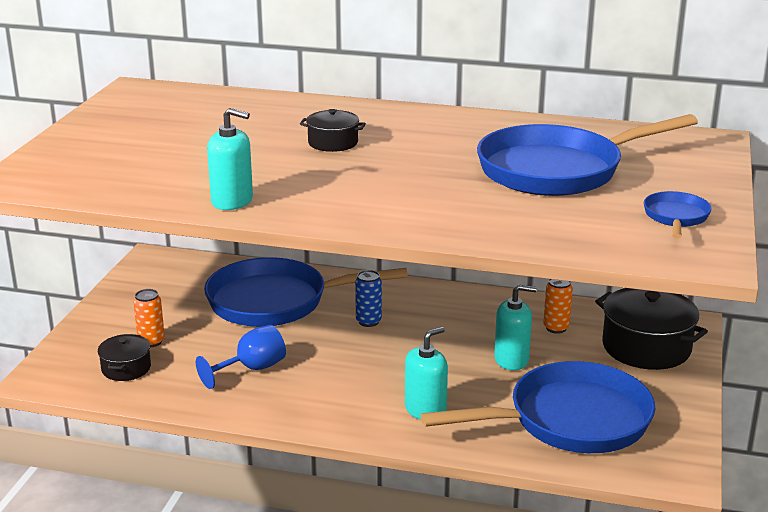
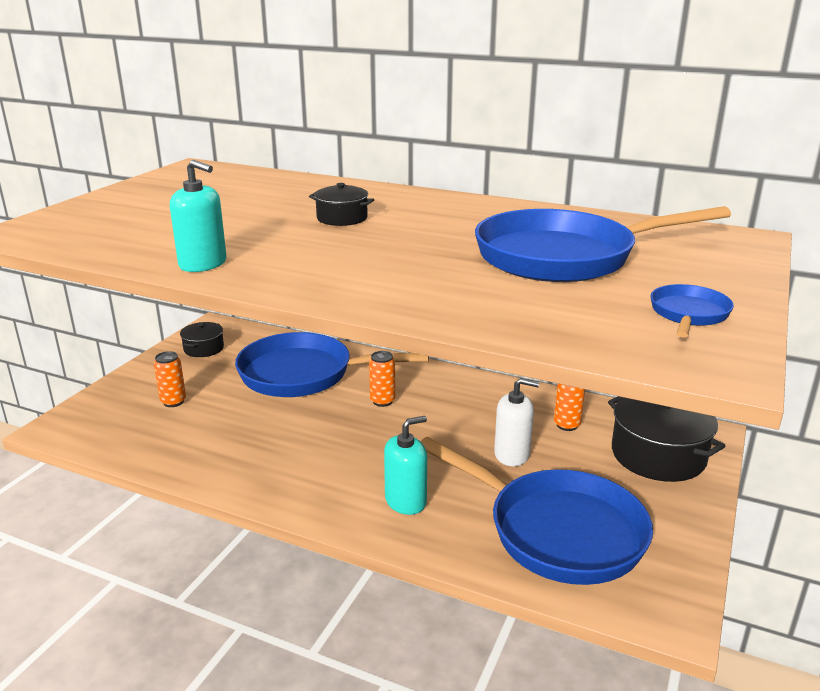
camera: 10 degrees right, 0 degrees up
black pot [98,334,151,381] -> black pot moved to [180,322,224,357]
blue goblet [196,325,286,389] -> none
blue can [355,270,382,327] -> orange can [369,351,395,407]
blue pan [420,361,655,453] -> blue pan turned 45 degrees clockwise [420,437,653,585]
turquoise soap dispenser [494,285,537,370] -> white soap dispenser [494,378,539,466]

